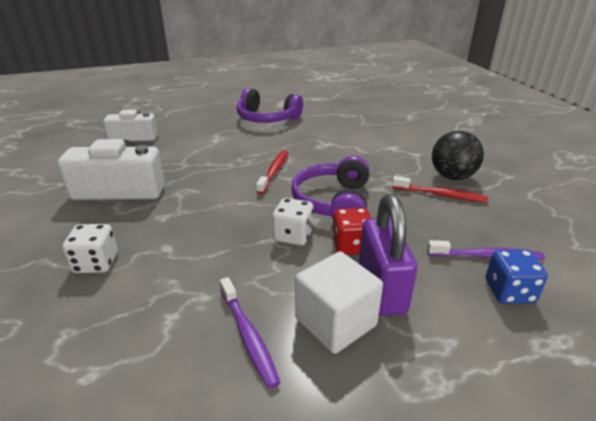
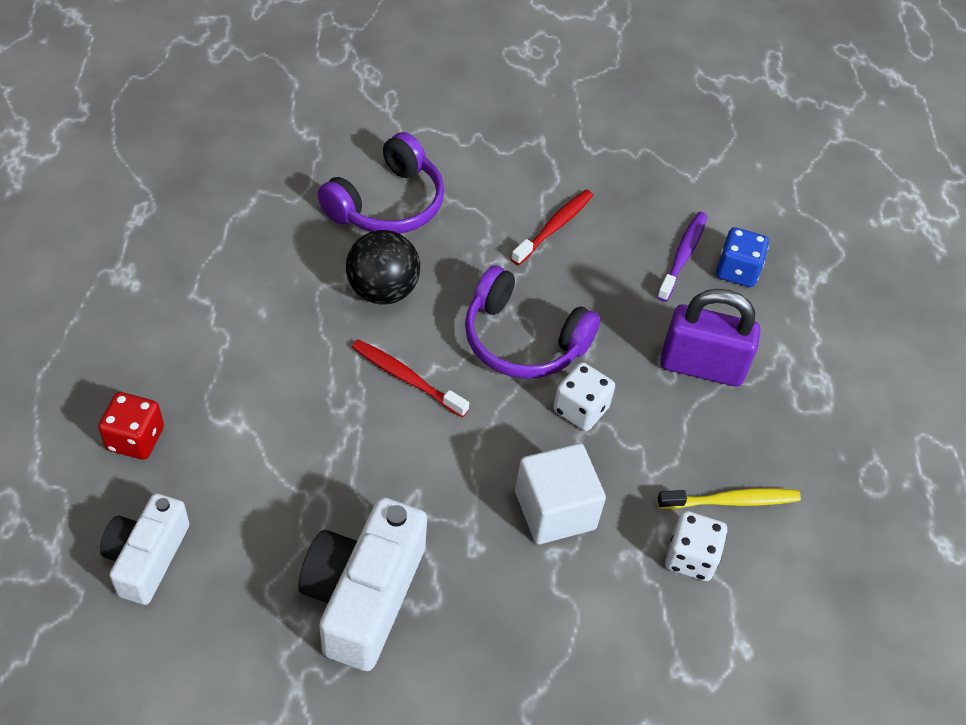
camera: 75 degrees left, 20 degrees up
white dice [62,224,118,273] -> white dice moved to [665,511,727,581]
purple toothbrush [220,277,280,389] -> yellow toothbrush [657,488,801,509]
purple headphones [236,88,303,123] -> purple headphones moved to [317,132,444,234]
white cube [295,251,383,354] -> white cube moved to [515,443,606,544]
red dice [332,208,371,255] -> red dice moved to [98,392,164,460]
black ball [432,131,484,180] -> black ball moved to [346,230,420,305]

